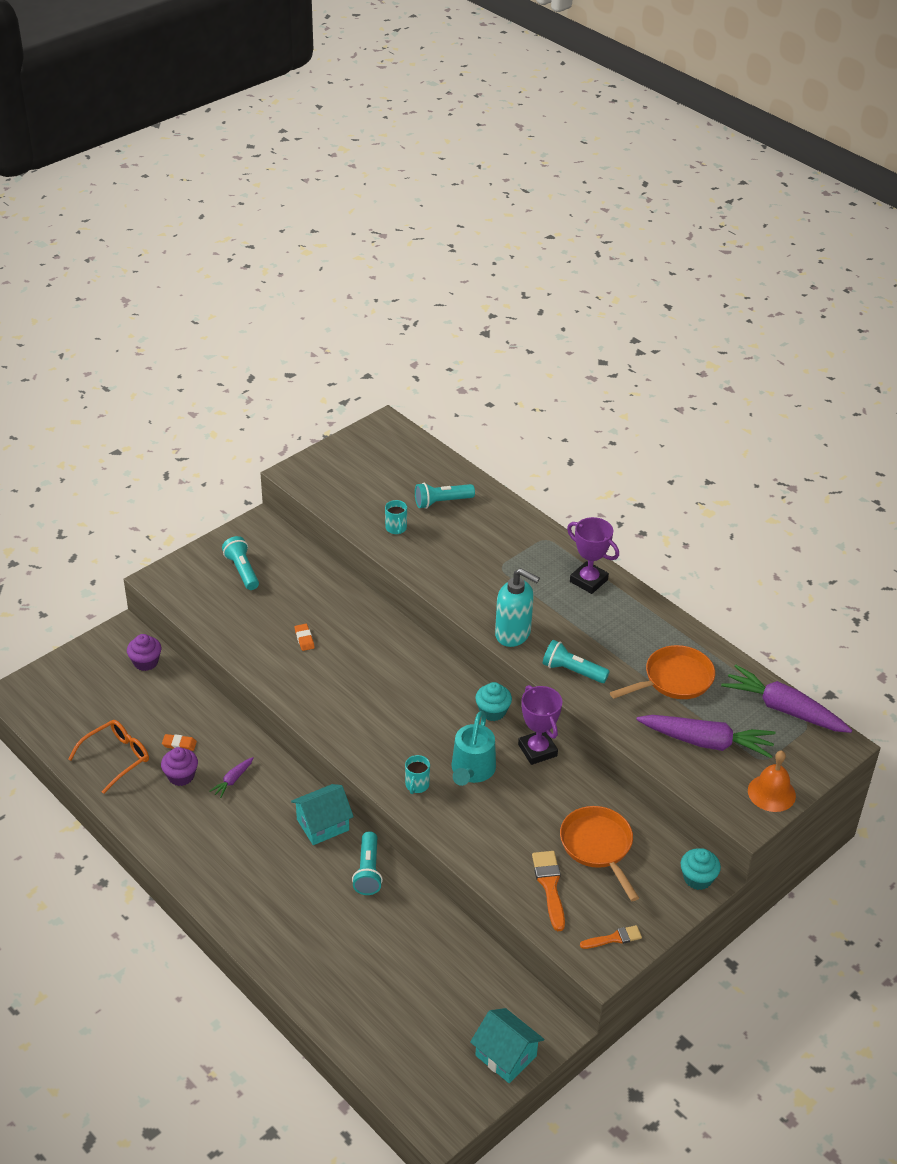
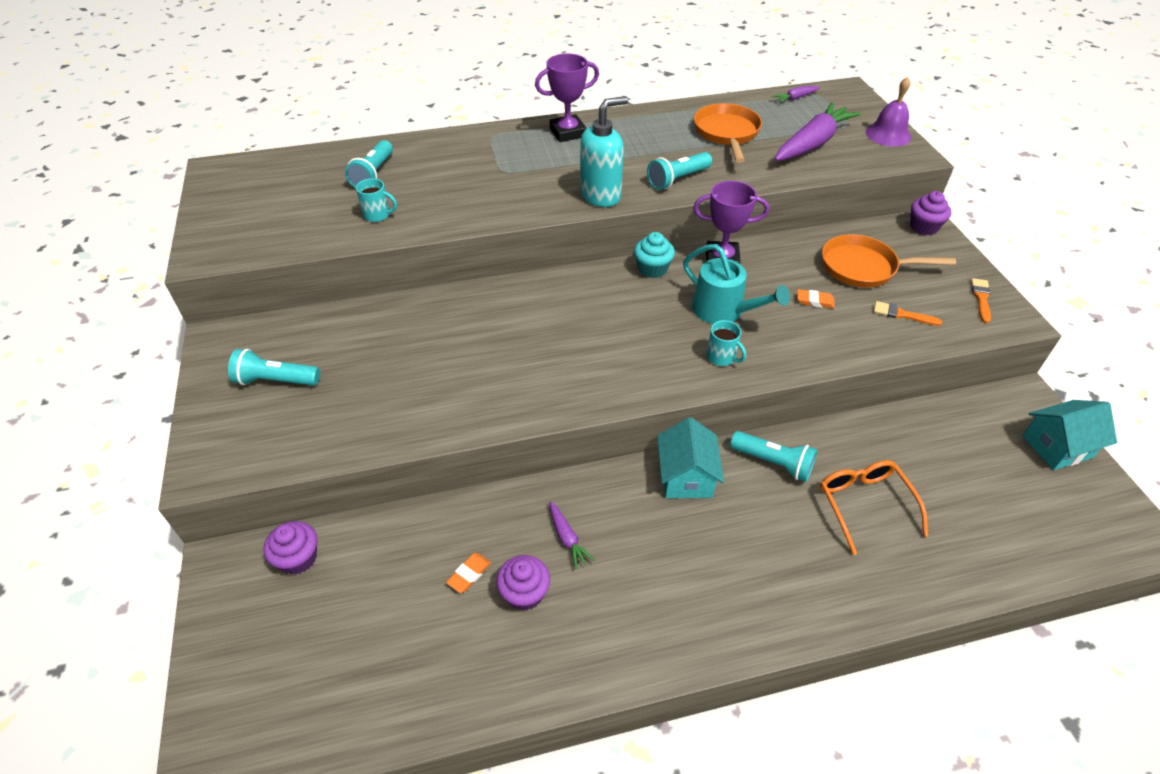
camera: 60 degrees left, 5 degrees up
orange glasses [68,720,149,794] -> orange glasses moved to [820,460,928,555]
orange eraser [294,624,315,651] -> orange eraser moved to [797,289,835,309]
orange brush [532,851,565,931] -> orange brush [874,301,942,326], size x0.65
turquoise cupcake [680,848,721,890] -> purple cupcake [910,191,951,235]
purple carrot [721,665,852,733] -> purple carrot [772,86,820,103], size x0.45
orange bell [748,751,796,812] -> purple bell [866,77,911,147]

